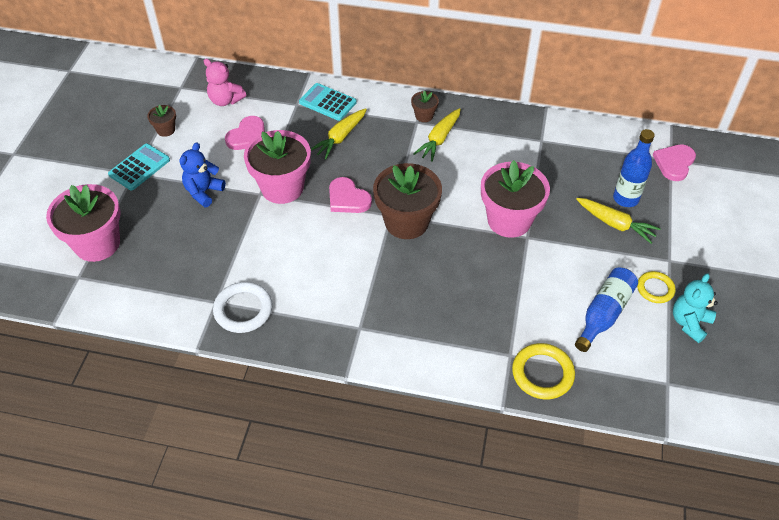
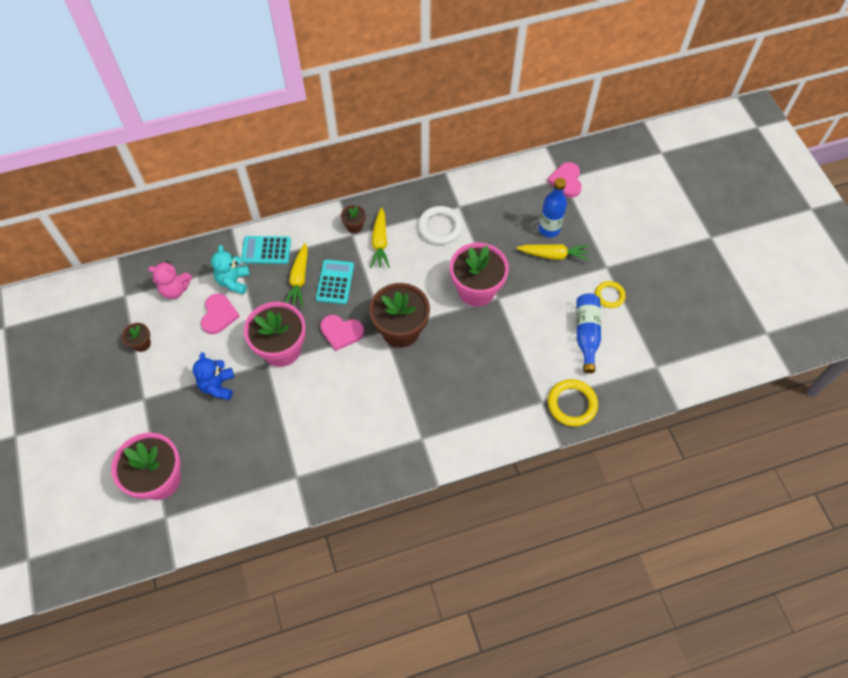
camera: 30 degrees left, 10 degrees up
turquoise calculator [108,144,170,190] -> turquoise calculator moved to [316,260,354,304]
white ring [213,282,273,333] -> white ring moved to [418,206,463,245]
turquoise teddy bear [673,273,718,343] -> turquoise teddy bear moved to [211,245,250,294]

